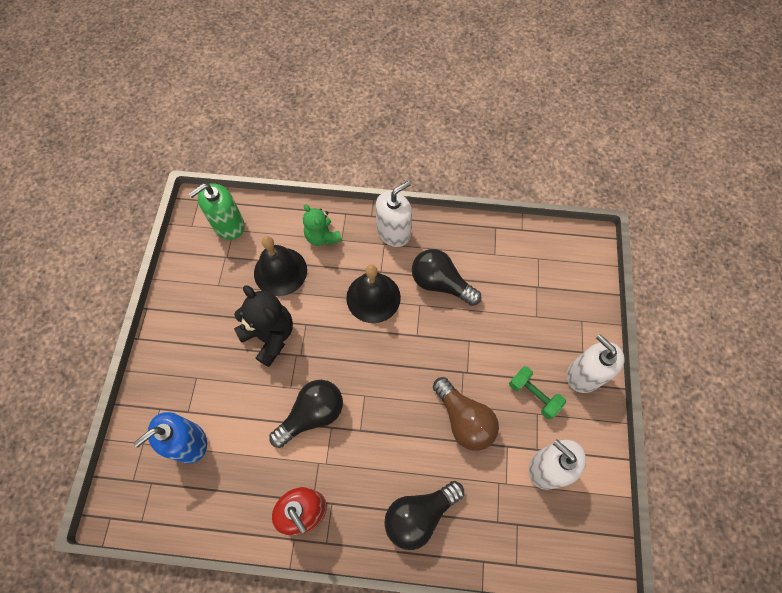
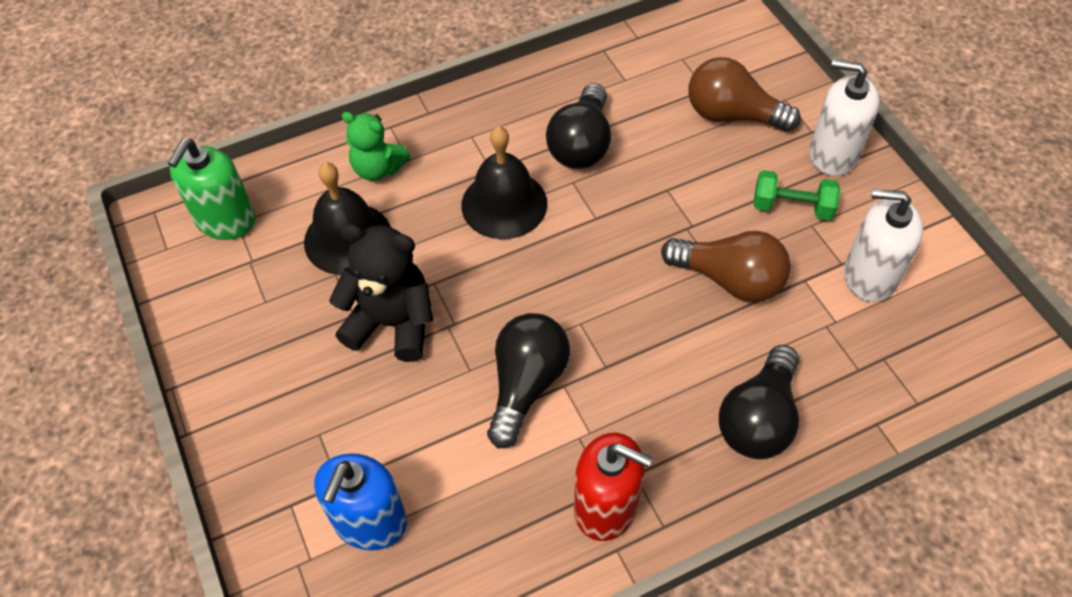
camera: 30 degrees left, 10 degrees down
white soap dispenser [376,181,412,247] -> none
black light bulb [412,249,481,306] -> black light bulb turned 75 degrees counterclockwise [546,83,611,169]
none -> brown light bulb [688,57,801,132]

